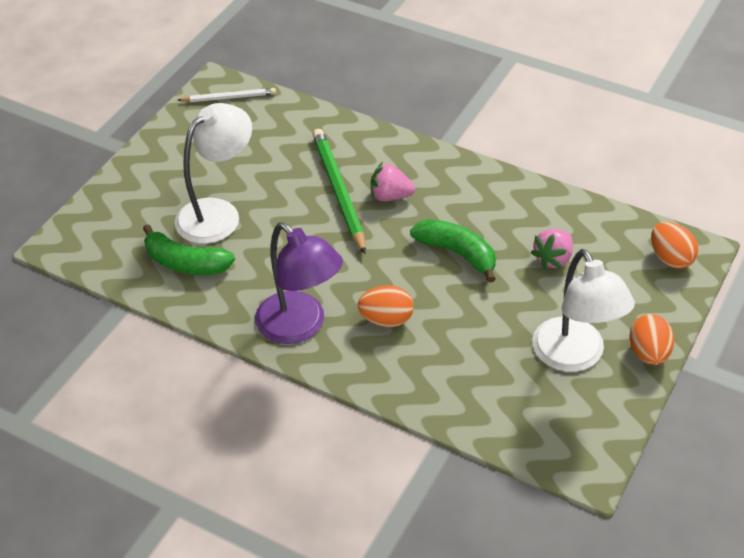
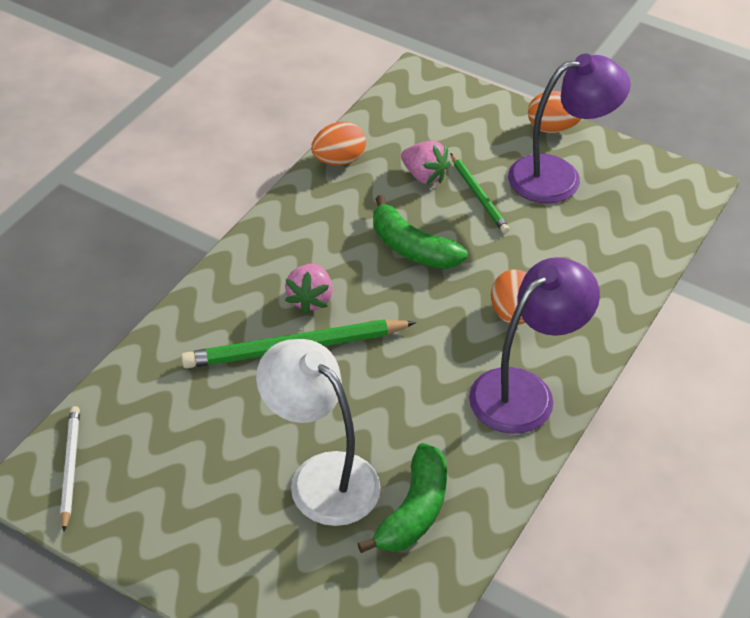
camera: 90 degrees left, 0 degrees up
green banana [410,219,496,283] -> green banana turned 90 degrees counterclockwise [373,195,468,269]
white lamp [532,249,635,372] -> purple lamp [508,54,631,203]
orange egg [651,222,699,269] -> orange egg moved to [311,121,366,166]
none -> green pencil [450,153,509,233]

